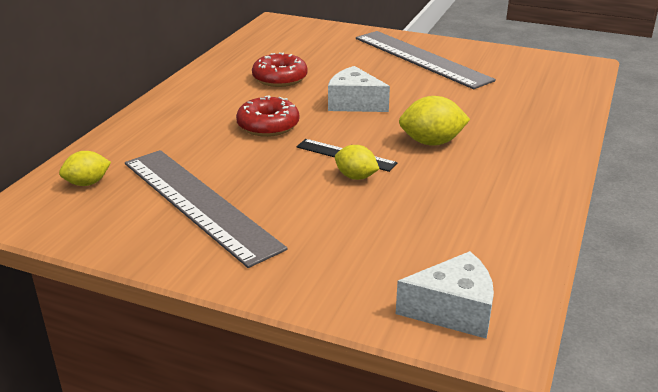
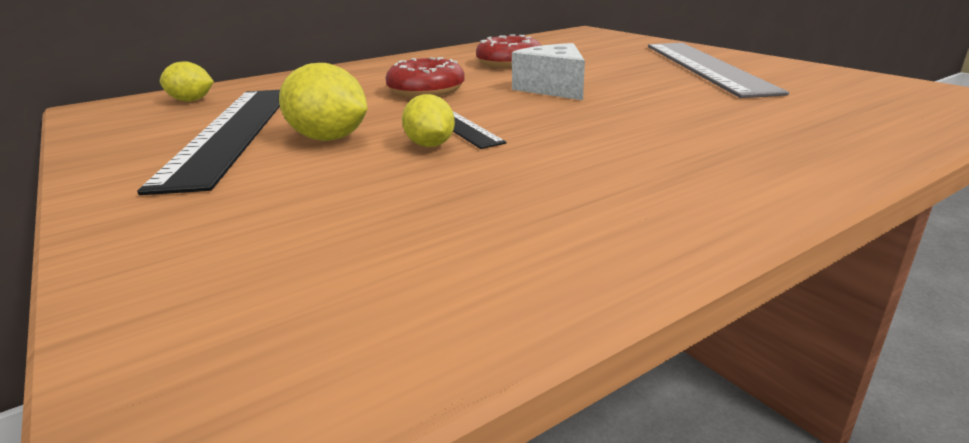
camera: 35 degrees right, 5 degrees down
grey ruler [125,150,287,268] -> black ruler [137,90,280,195]
white cheese [396,251,494,339] -> none
yellow lemon [399,96,470,146] -> yellow lemon moved to [279,63,368,141]

